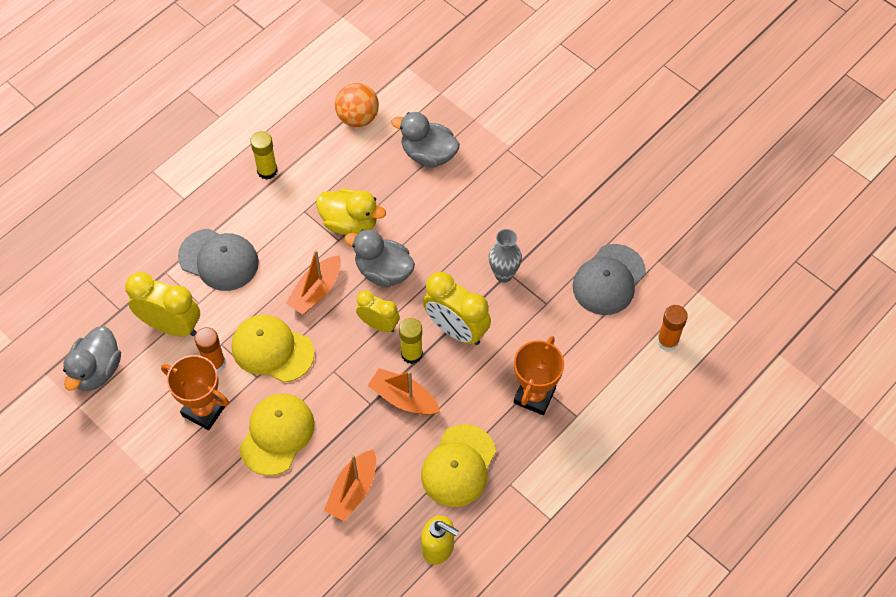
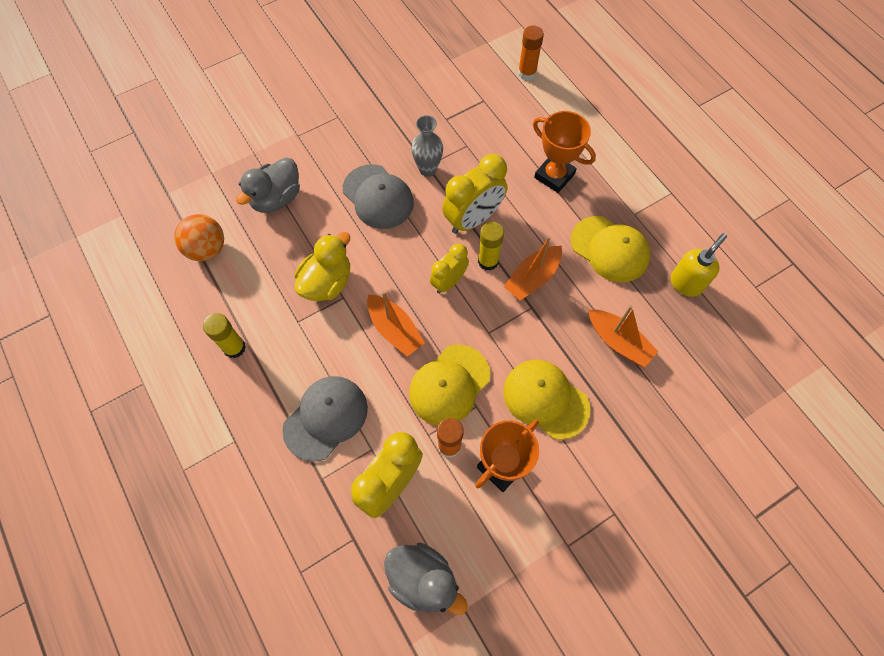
camera: 75 degrees left, 5 degrees up
grey duck [344,229,415,287] -> none
grey cap [573,244,646,315] -> grey cap moved to [343,164,414,229]

